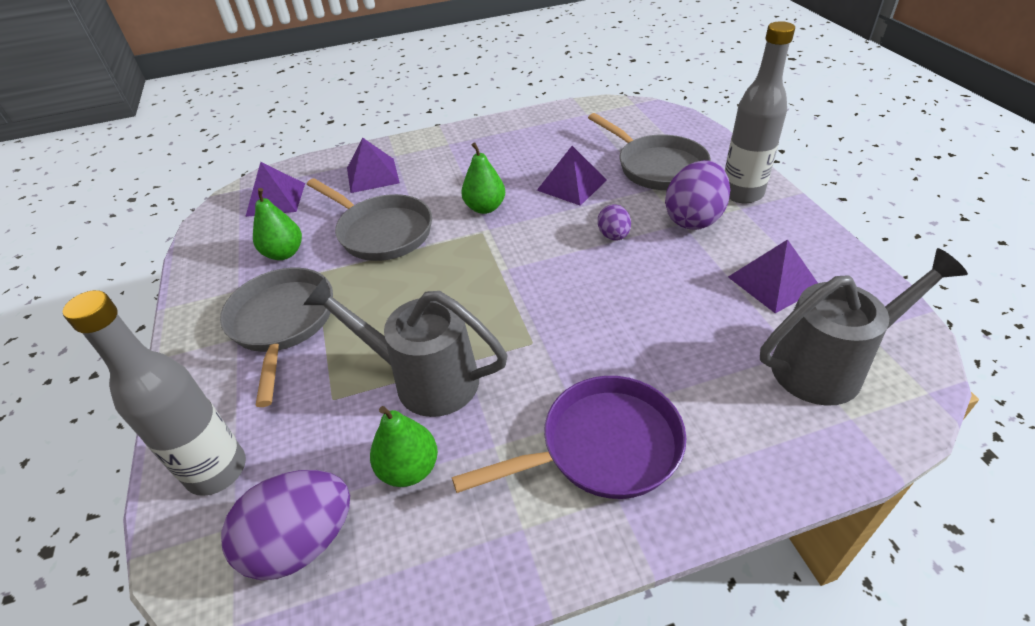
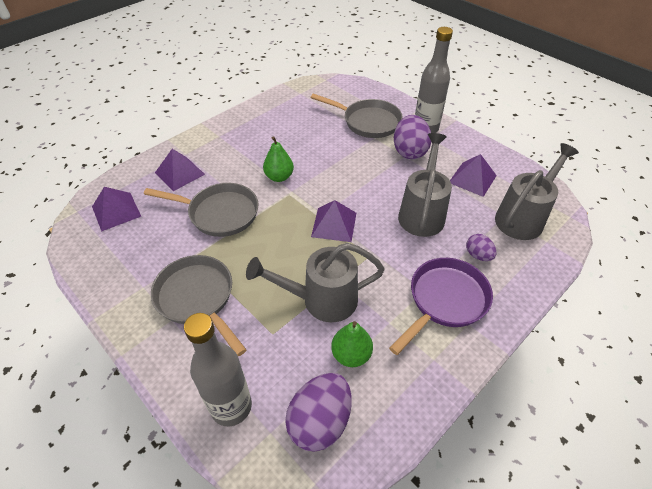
camera: 30 degrees left, 5 degrees up
green pear [253,188,302,260] -> none
purple pyramid [537,146,607,206] -> purple pyramid moved to [311,200,356,242]
purple egg [598,205,631,240] -> purple egg moved to [466,234,497,261]
none -> grey watering can [398,133,452,237]

